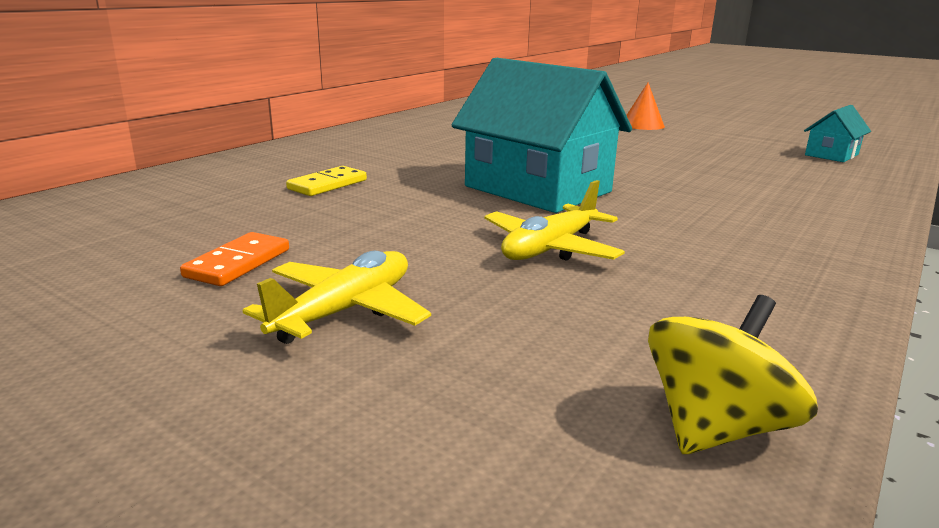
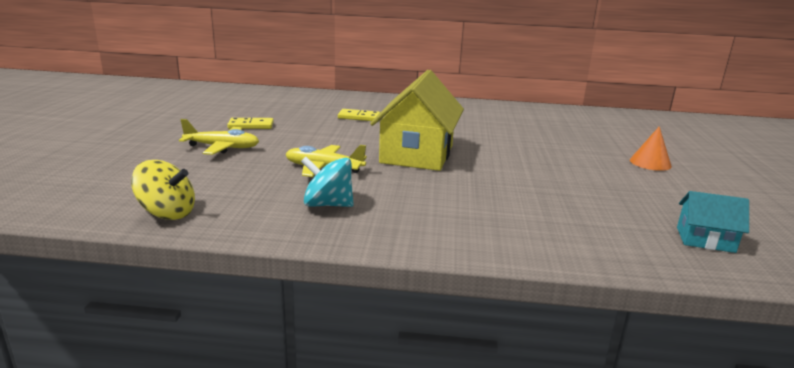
camera: 60 degrees right, 0 degrees up
orange domino [180,232,289,286] -> yellow domino [227,118,274,129]
turquoise house [451,58,632,213] -> yellow house [370,70,464,171]
none -> turquoise spinning top [301,157,354,207]

